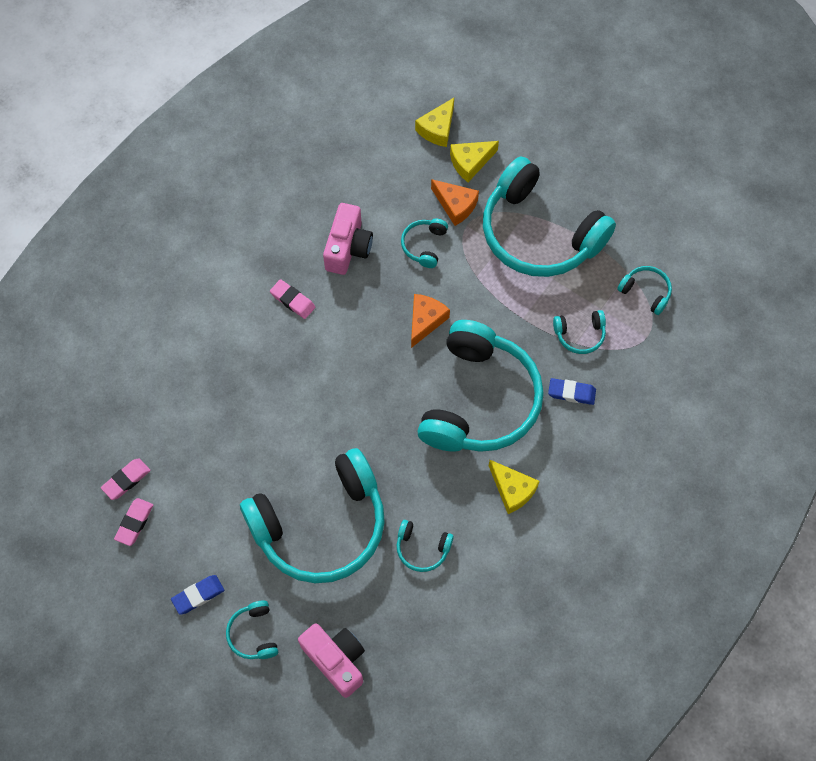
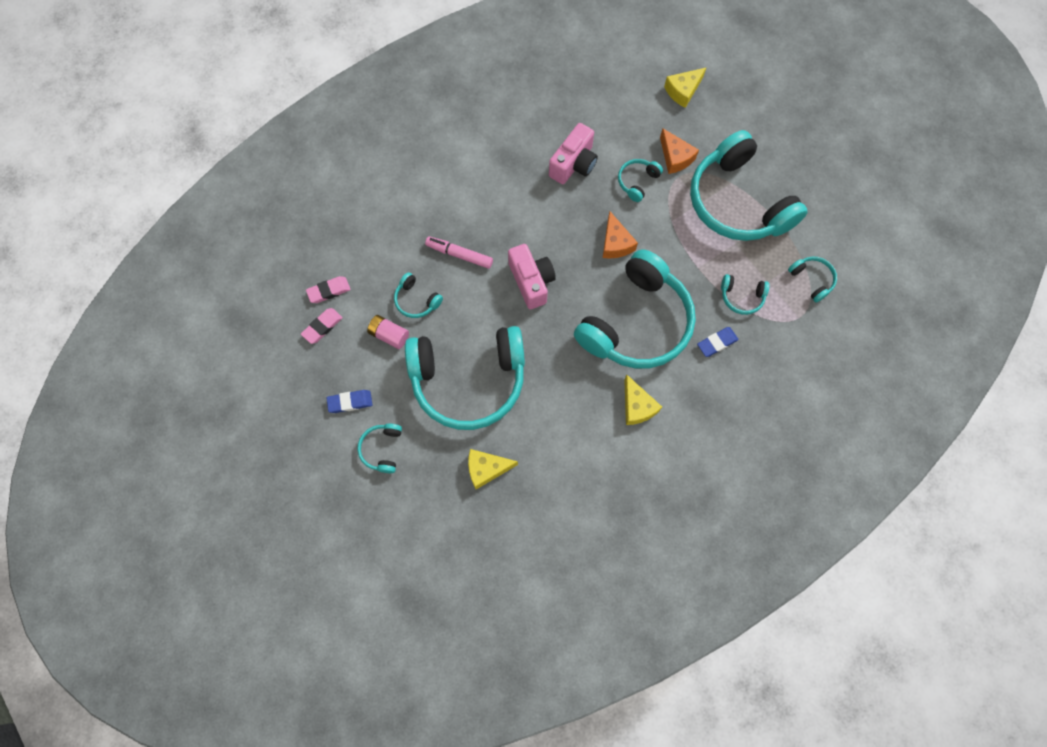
camera: 20 degrees right, 5 degrees up
pink eraser [270,279,315,319] -> none
pink camera [298,624,365,698] -> pink camera moved to [508,244,556,309]
turquoise headphones [397,520,454,572] -> turquoise headphones moved to [394,272,443,318]
orange cheese [411,294,450,348] -> orange cheese turned 120 degrees clockwise [603,212,638,258]
yellow cheese [450,141,499,182] -> yellow cheese moved to [468,449,518,489]
blue eraser [548,378,596,405] -> blue eraser turned 60 degrees counterclockwise [697,327,739,357]
none -> pink battery [367,315,409,349]
none -> pink marker [425,236,493,269]

